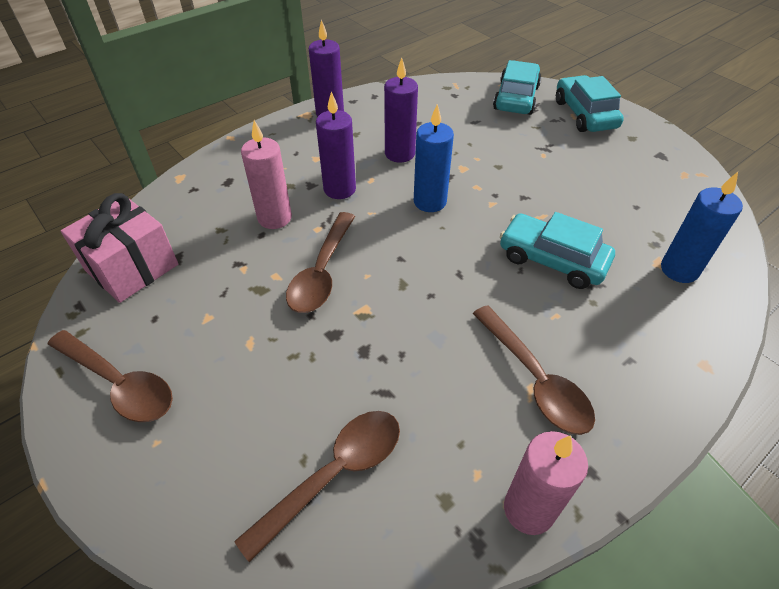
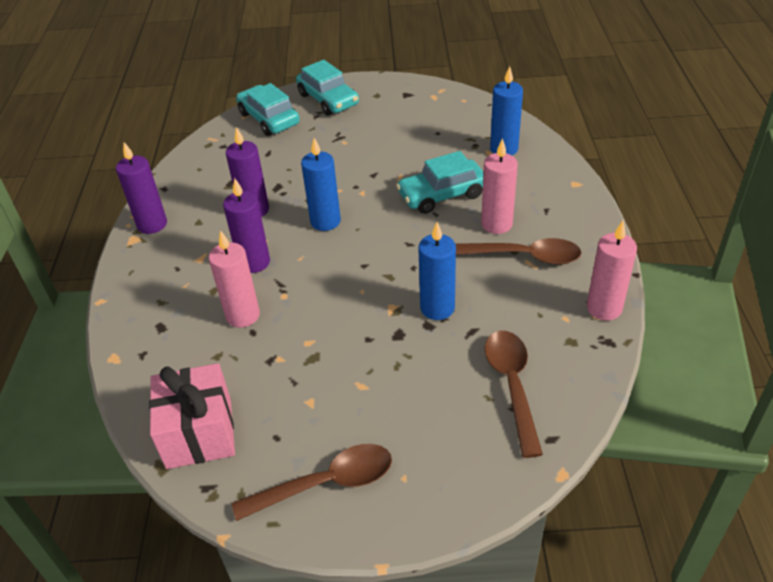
camera: 50 degrees left, 5 degrees down
brown spoon [286,212,355,313] -> none
turquoise car [556,75,624,132] -> turquoise car turned 150 degrees counterclockwise [296,60,359,116]
none -> blue candle [418,222,456,320]
none -> pink candle [481,138,518,234]

